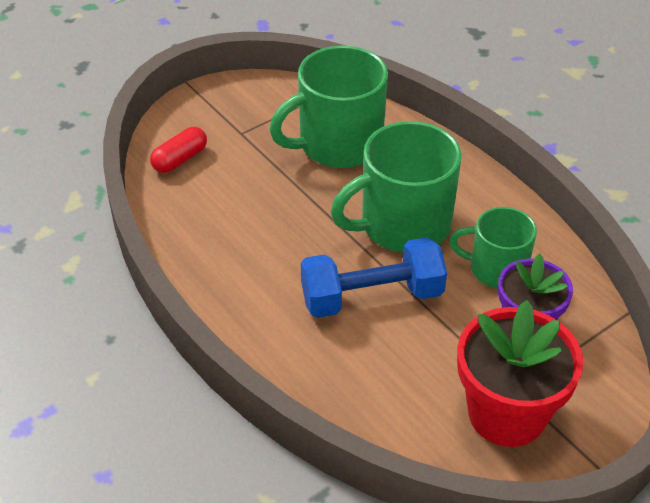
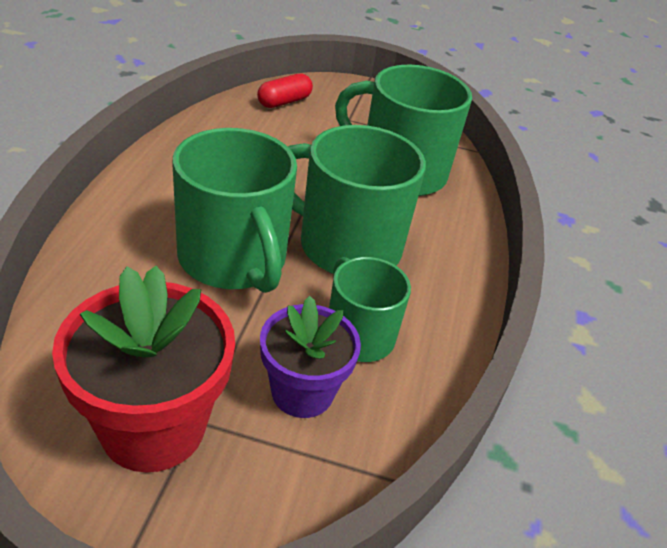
camera: 45 degrees right, 5 degrees down
red capsule [150,127,207,173] -> red capsule turned 45 degrees counterclockwise [257,73,313,108]
blue dumbbell [301,237,447,318] -> green mug [172,128,297,293]

